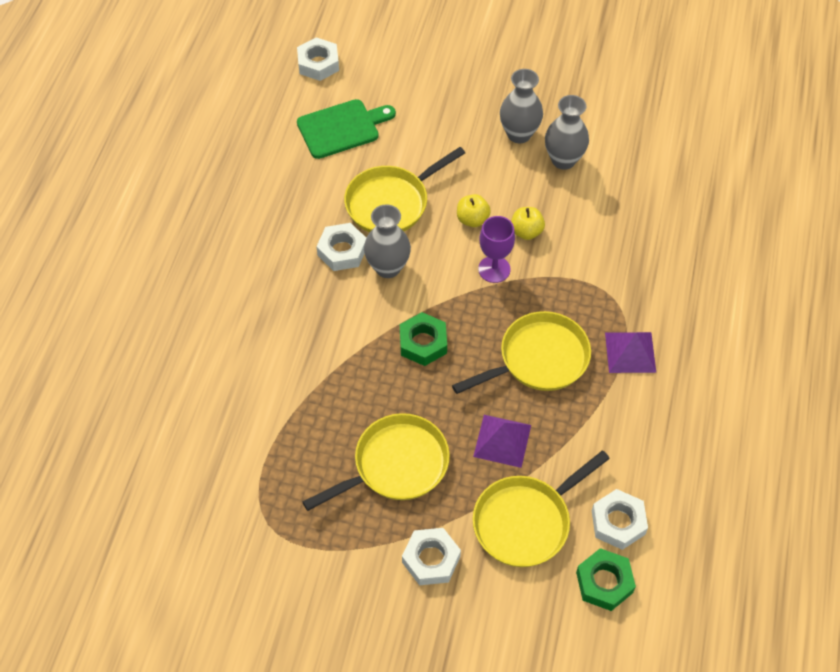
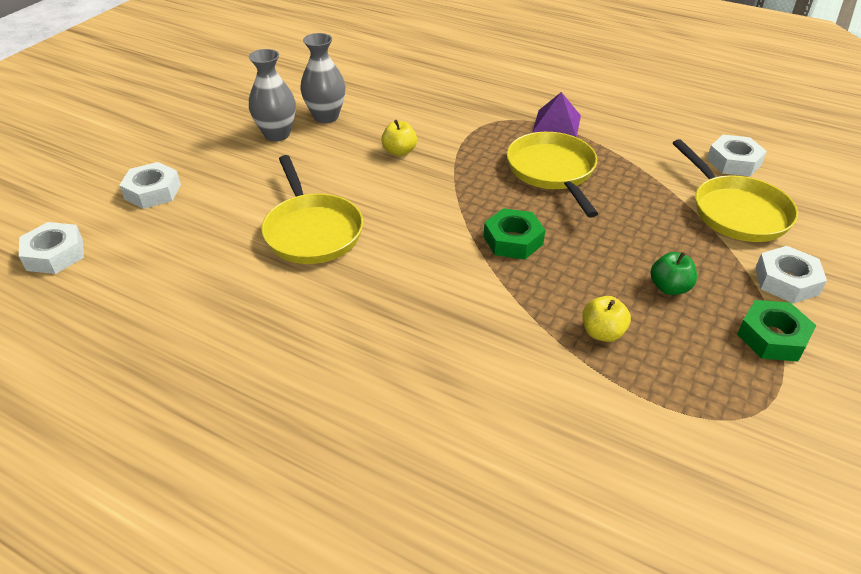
camera: 75 degrees left, 15 degrees down
green cutting board [297,99,396,159] -> none
yellow pan [303,413,450,511] -> green apple [651,252,697,295]
white nut [316,223,366,271] -> white nut moved to [119,162,181,209]
grey vase [364,204,411,278] -> none
yellow apple [457,194,491,227] -> yellow apple moved to [582,296,631,342]
purple pyramid [473,415,531,468] -> none
purple goblet [478,216,515,283] -> none
green nut [576,548,636,611] -> green nut moved to [737,300,816,362]

